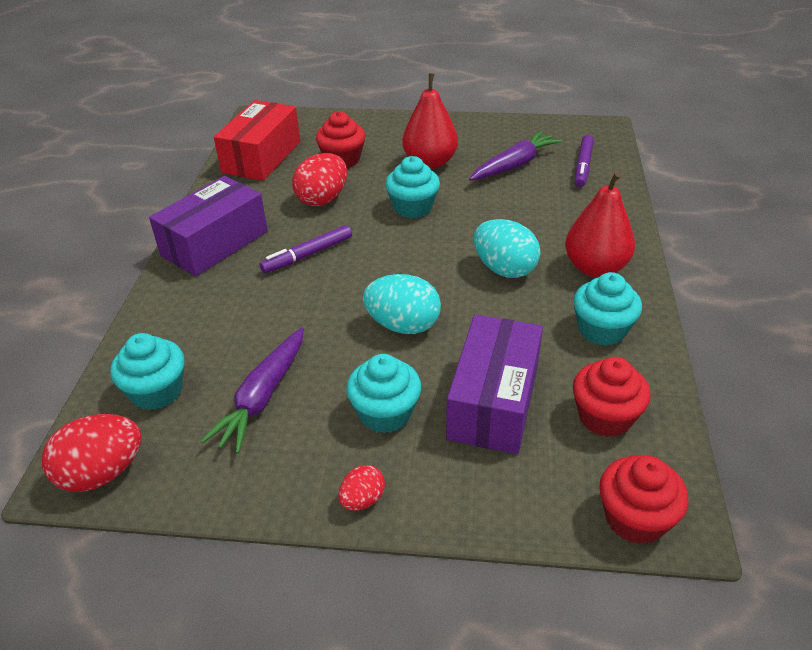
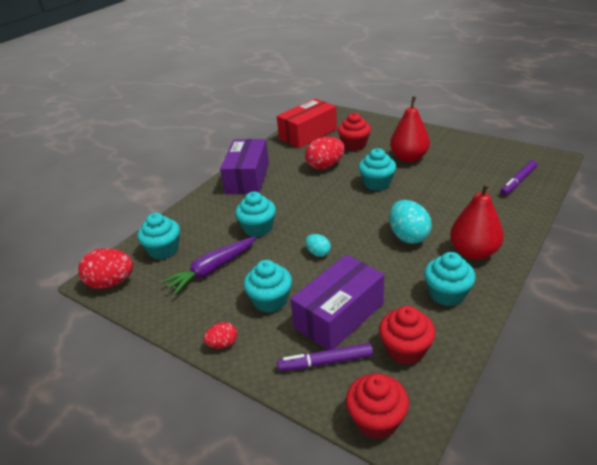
camera: 30 degrees right, 5 degrees down
purple box [149,176,268,276] -> purple box turned 60 degrees counterclockwise [220,139,269,194]
purple marker [260,225,352,273] -> purple marker moved to [277,343,373,371]
turquoise egg [363,274,441,334] -> turquoise egg [305,234,331,257], size x0.54
purple carrot [469,131,562,181] -> none
none -> turquoise cupcake [235,192,276,237]

